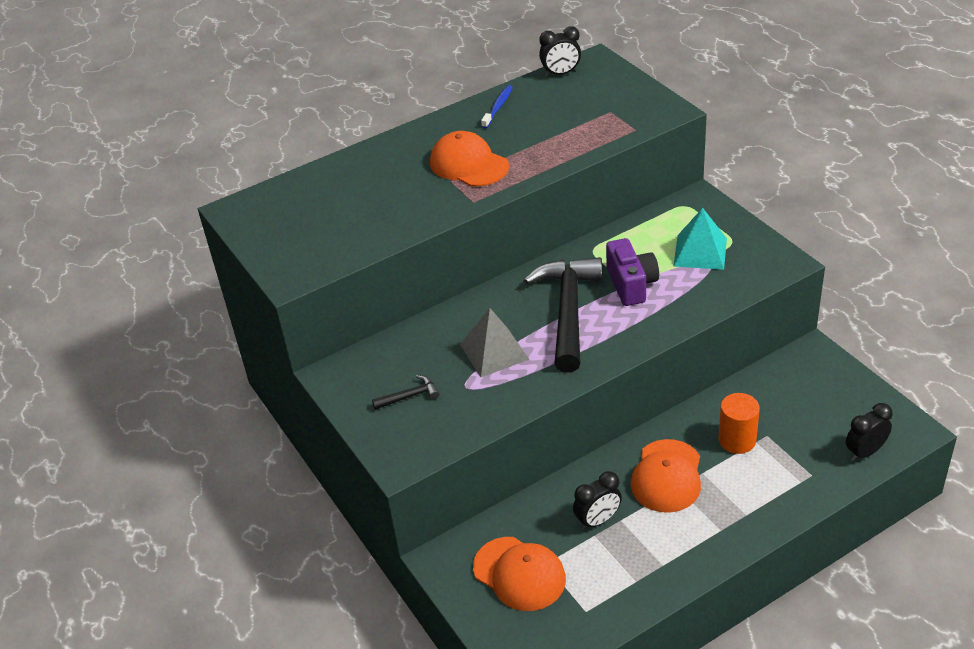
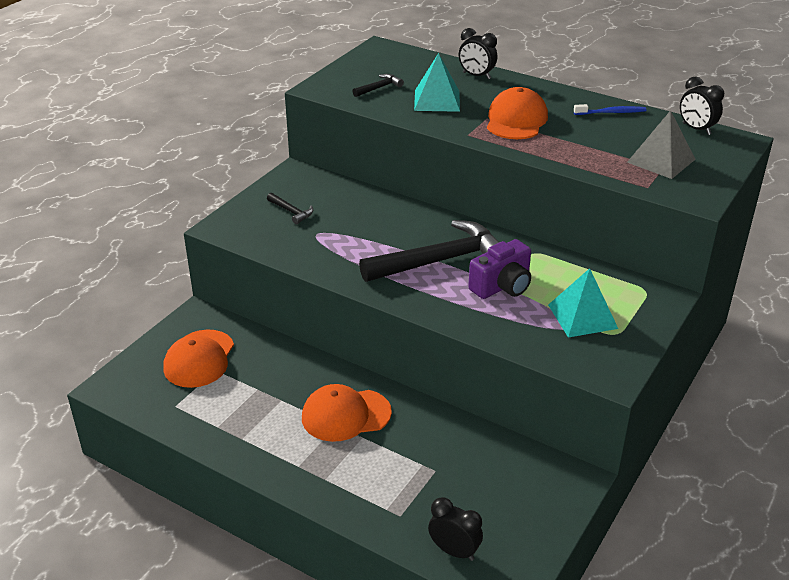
camera: 60 degrees right, 5 degrees down
grey pyramid [460,308,529,377] -> grey pyramid moved to [627,110,695,179]
black clock [573,471,622,530] -> black clock moved to [459,28,497,79]
orange cylinder [718,393,760,454] -> none
none -> black hammer [352,74,404,97]
none -> turquoise pyramid [414,53,460,112]

